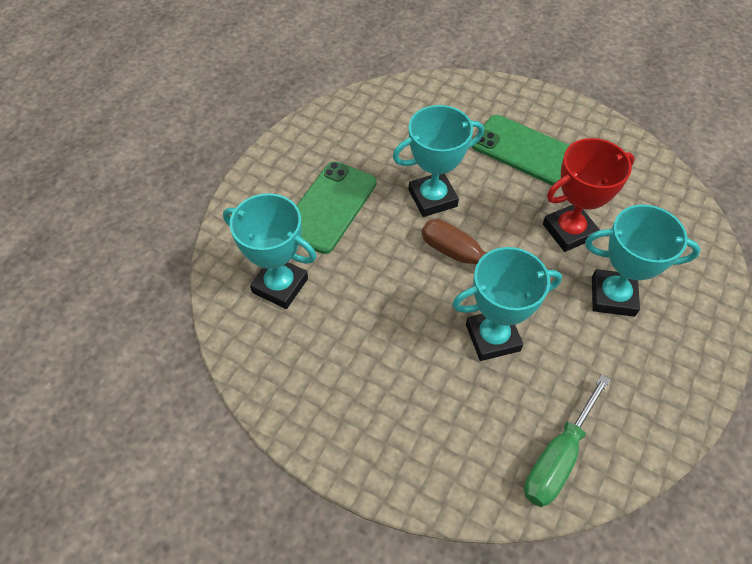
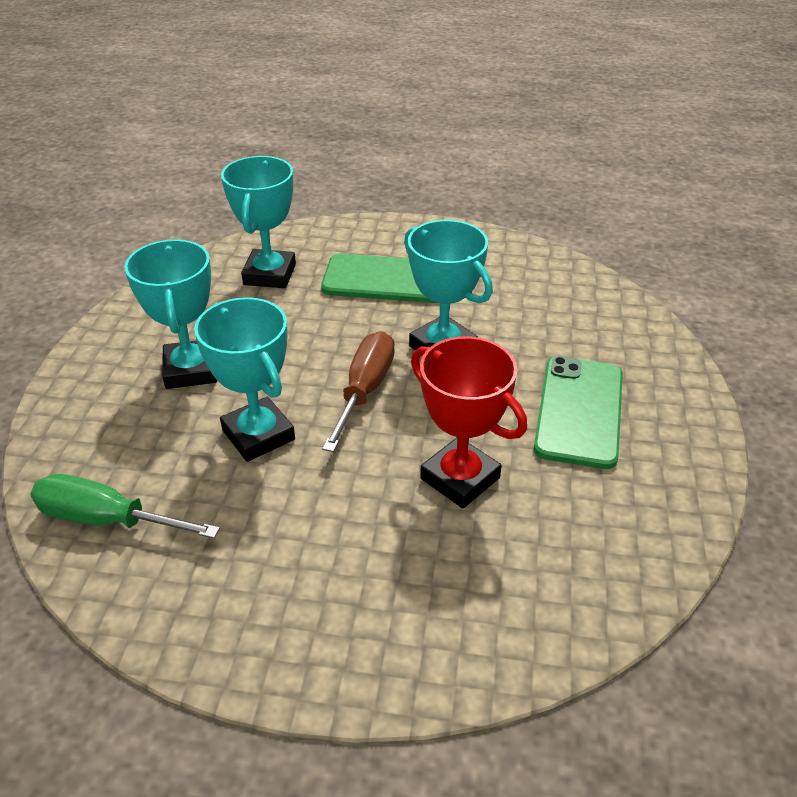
camera: 70 degrees right, 15 degrees down
turquoise trophy [585,205,701,317] -> turquoise trophy moved to [124,239,217,389]

